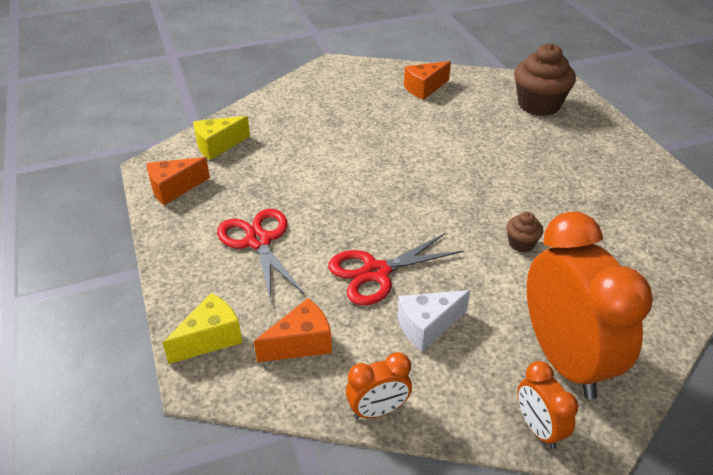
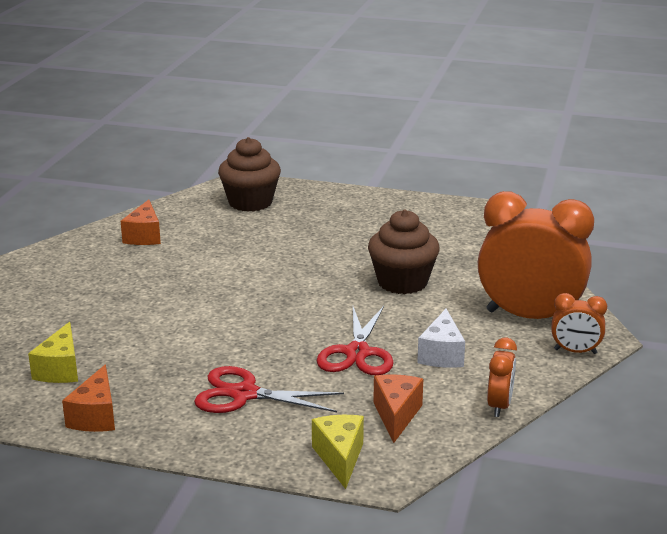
camera: 55 degrees left, 15 degrees down
brown cupcake [506,212,543,252] -> brown cupcake [368,210,440,294], size x2.10

